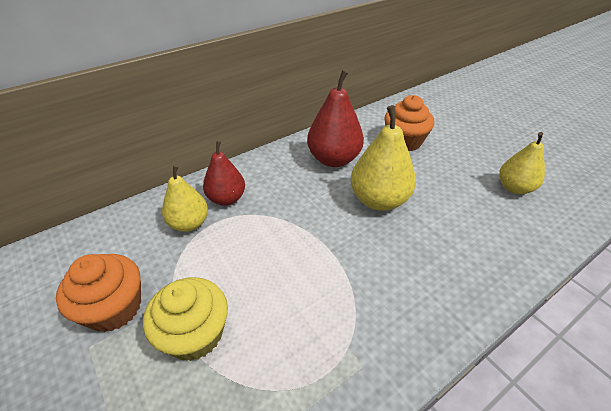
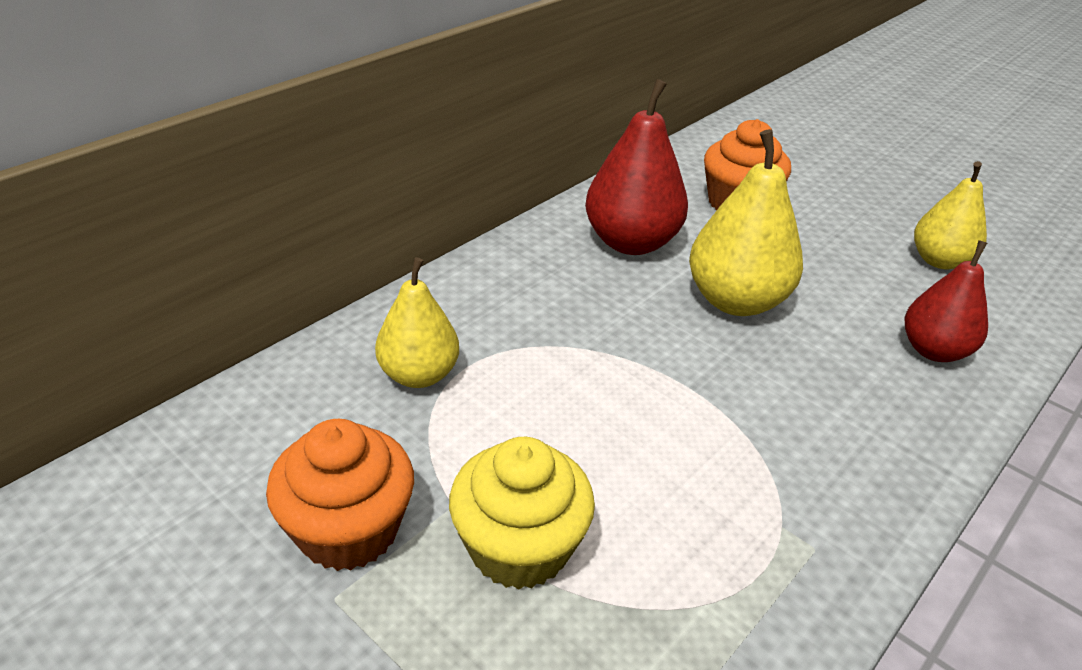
camera: 15 degrees left, 5 degrees down
red pear [203,141,245,206] -> red pear moved to [905,240,988,362]

